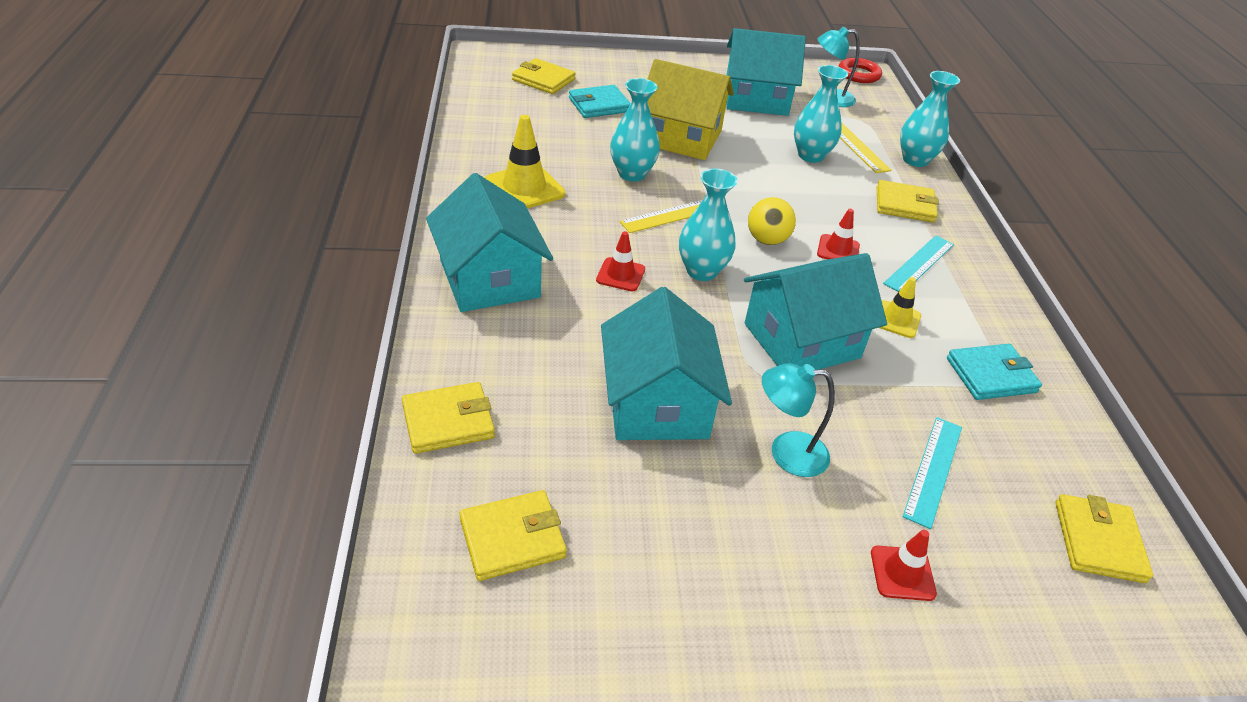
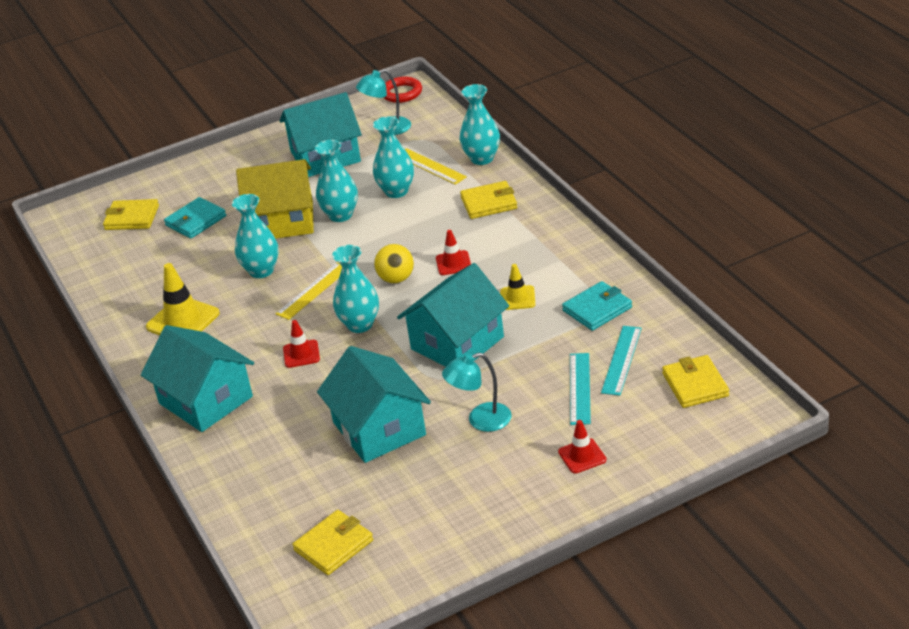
camera: 15 degrees left, 5 degrees down
yellow wallet [402,382,495,454] -> none
turquoise ruler [883,235,954,292] -> turquoise ruler moved to [601,326,642,396]
none -> turquoise vase [315,140,358,222]

